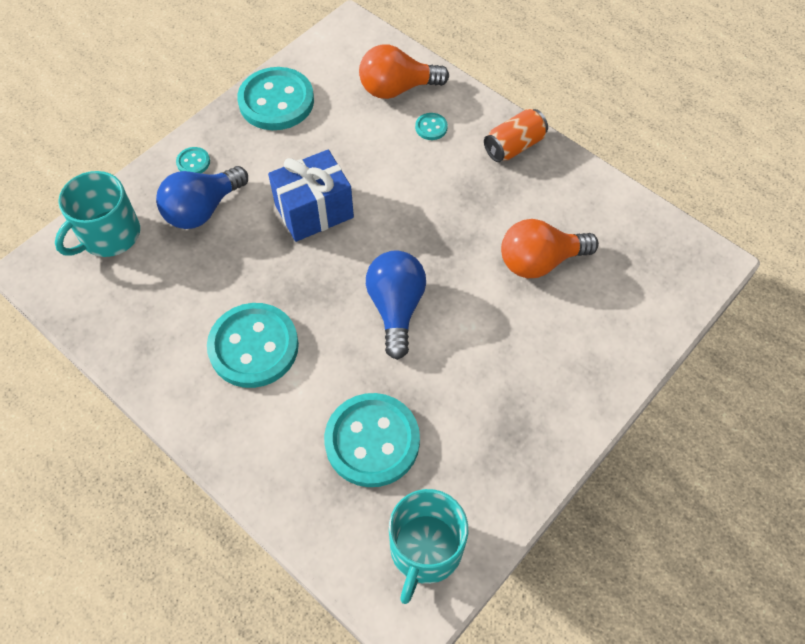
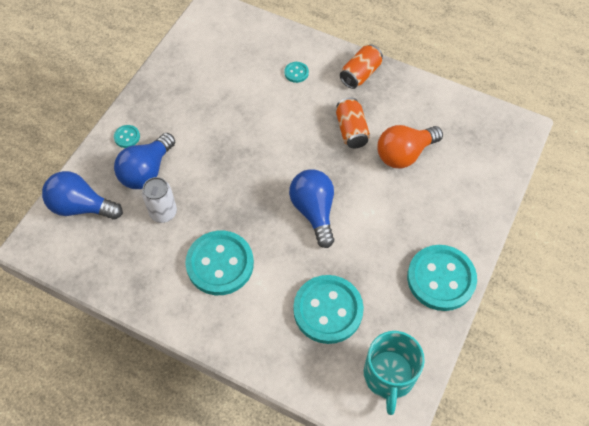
camera: 15 degrees left, 0 degrees up
turquoise mug [55,171,140,257] -> blue light bulb [42,171,123,220]
turquoise button [237,67,314,130] -> turquoise button moved to [407,245,477,311]
blue gift [268,149,354,242] -> none
orange light bulb [359,44,449,99] -> none
none -> white can [142,177,177,223]
none -> orange can [336,97,370,148]

